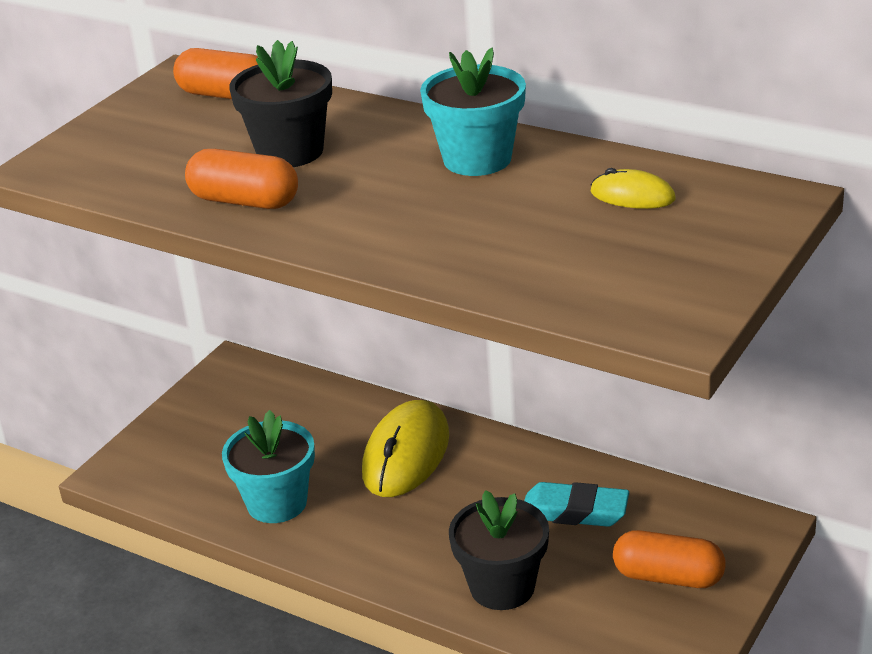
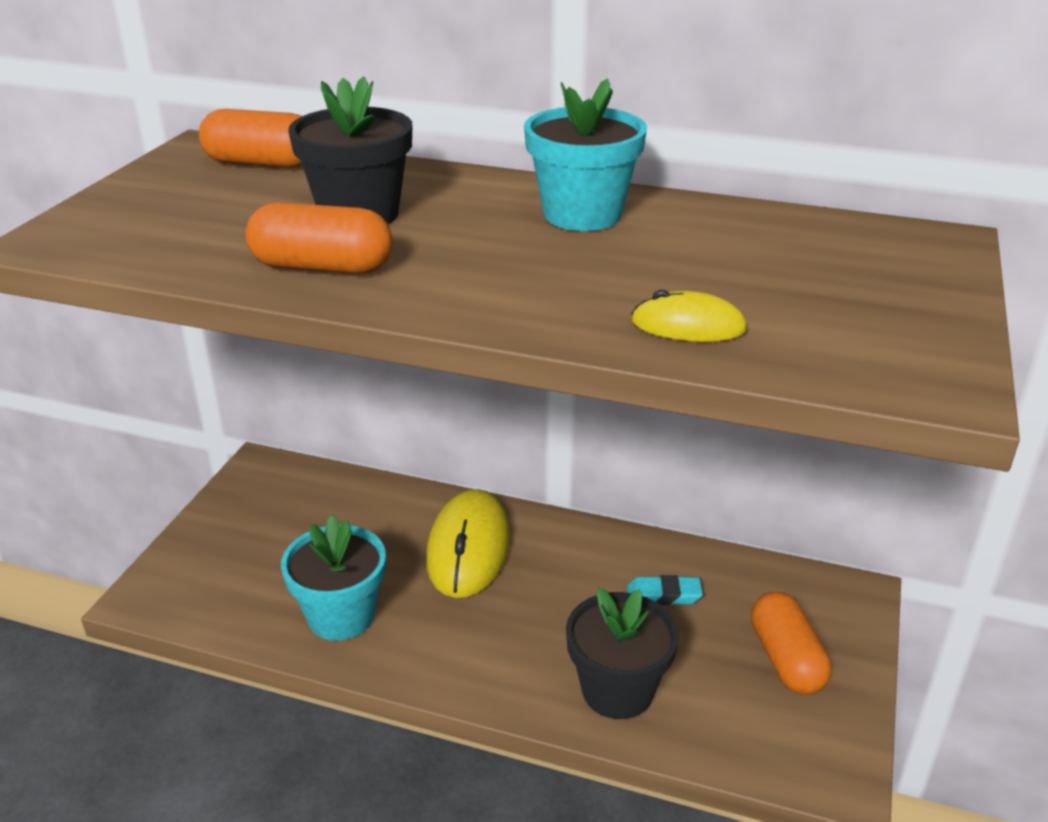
camera: 15 degrees left, 0 degrees up
turquoise eraser [524,482,629,527] -> turquoise eraser [627,575,703,605], size x0.66
yellow mouse [591,168,676,209] -> yellow mouse moved to [631,290,747,342]
orange capsule [613,530,726,588] -> orange capsule turned 75 degrees clockwise [751,592,832,695]

